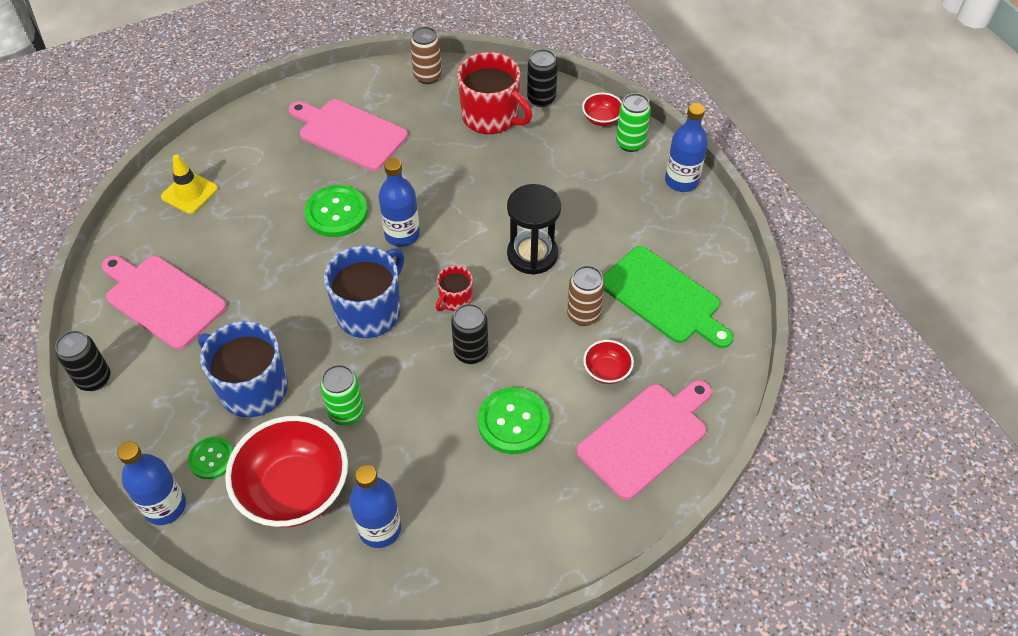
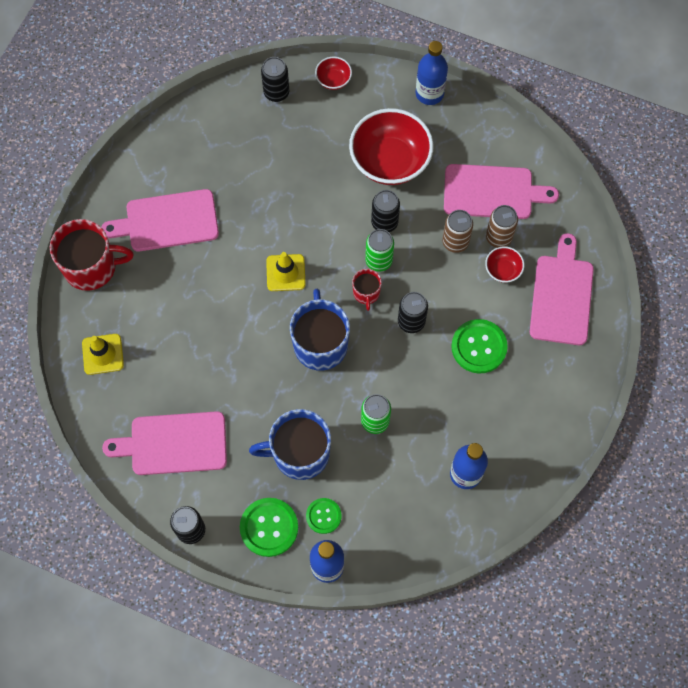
camera: 40 degrees left, 15 degrees up
red bowl [225,416,348,527] -> red bowl moved to [349,108,433,185]
green button [304,185,368,237] -> green button moved to [240,498,298,557]
blue bottle [378,158,420,247] -> yellow traffic cone [266,252,306,291]
brown can [410,26,442,84] -> brown can moved to [486,205,518,248]
red mug [457,52,532,134] -> red mug moved to [50,219,134,291]
black hourglass [507,184,561,275] -> black can [371,190,400,232]
green cutting board [603,246,733,348] -> pink cutting board [444,164,559,219]
green can [616,93,651,152] -> green can moved to [365,229,394,272]

